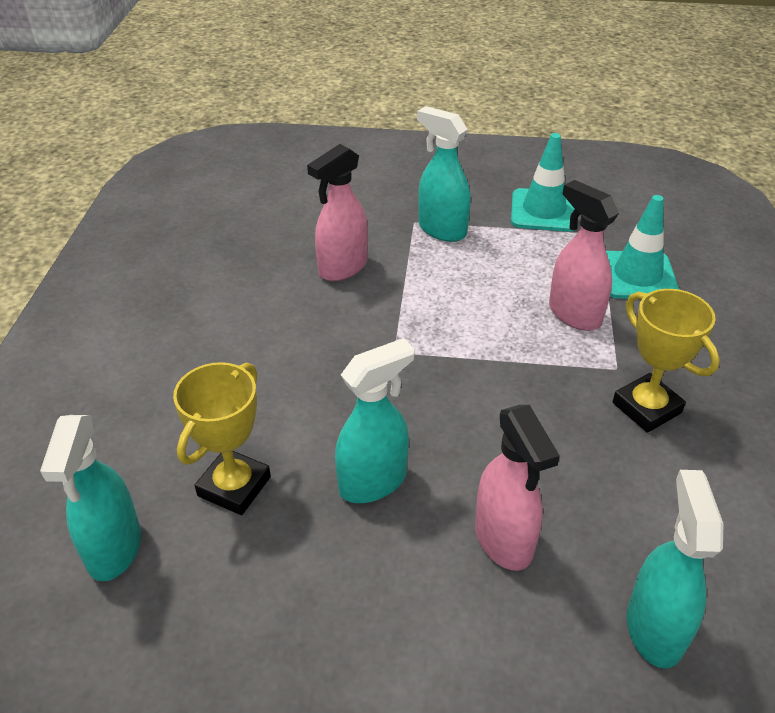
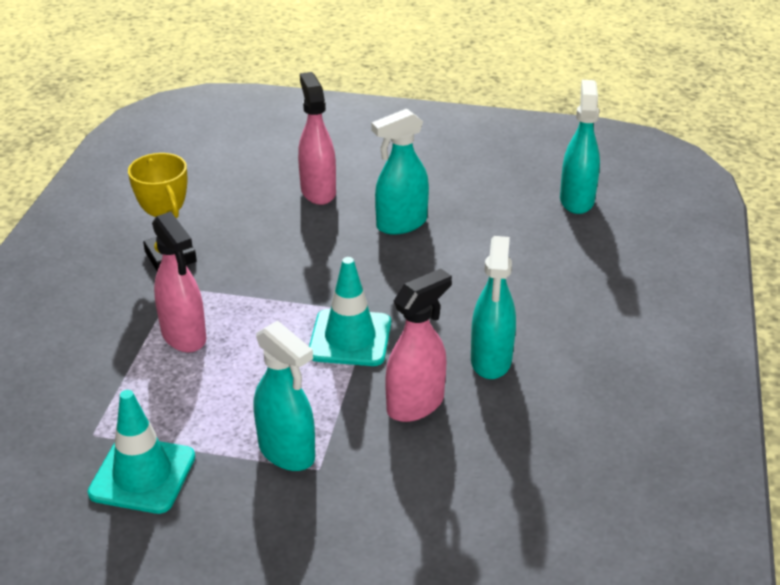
camera: 175 degrees left, 5 degrees down
yellow trophy [173,362,271,515] -> none
turquoise traffic cone [606,195,680,299] -> turquoise traffic cone moved to [309,257,391,366]
turquoise spray bottle [627,470,723,669] -> turquoise spray bottle moved to [471,236,516,379]

